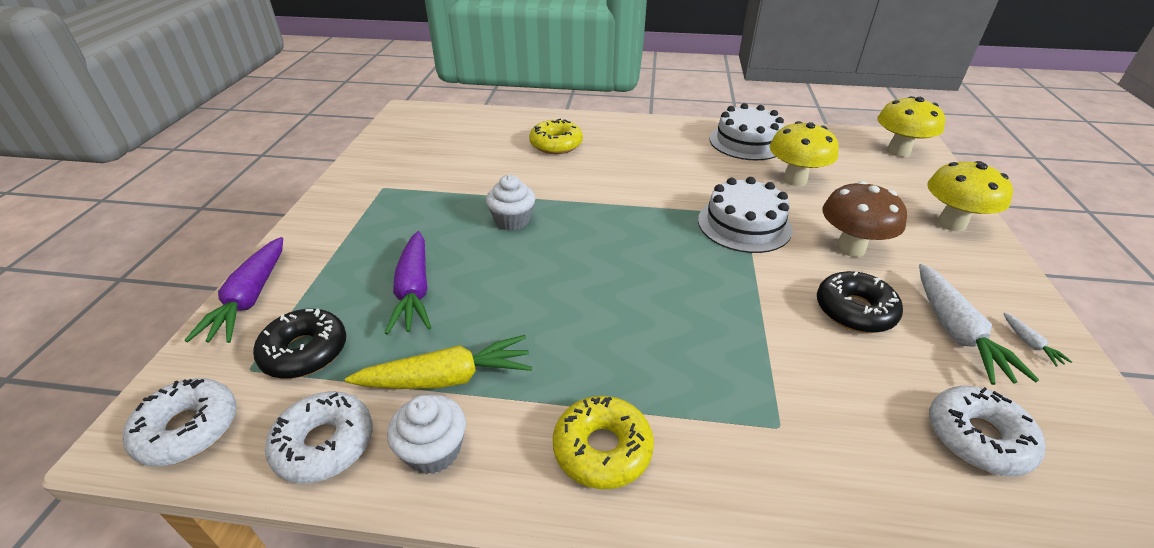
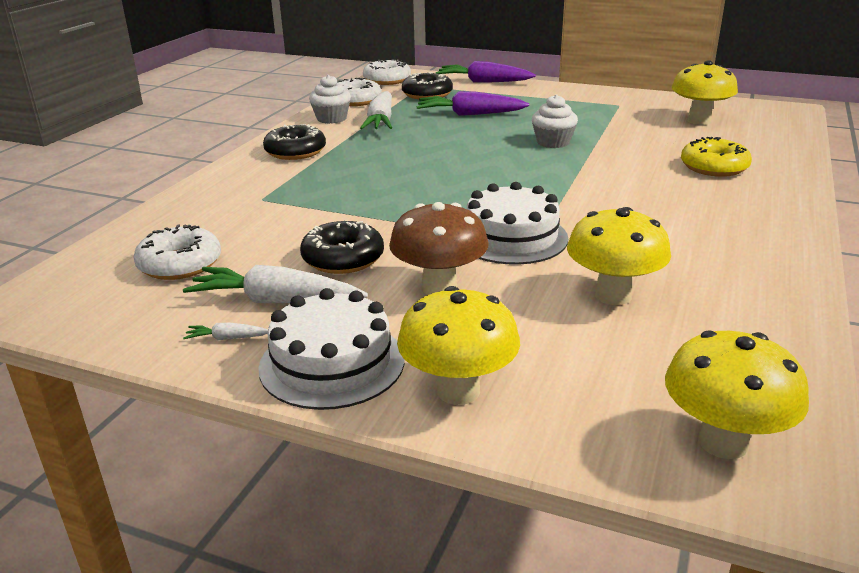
camera: 105 degrees right, 10 degrees down
yellow carrot [345,335,532,389] -> white carrot [360,91,392,129]
yellow donut [553,396,654,489] -> black donut [263,124,326,160]
white cake [709,103,784,160] -> white cake moved to [258,288,404,410]
none -> yellow mushroom [672,60,738,125]

